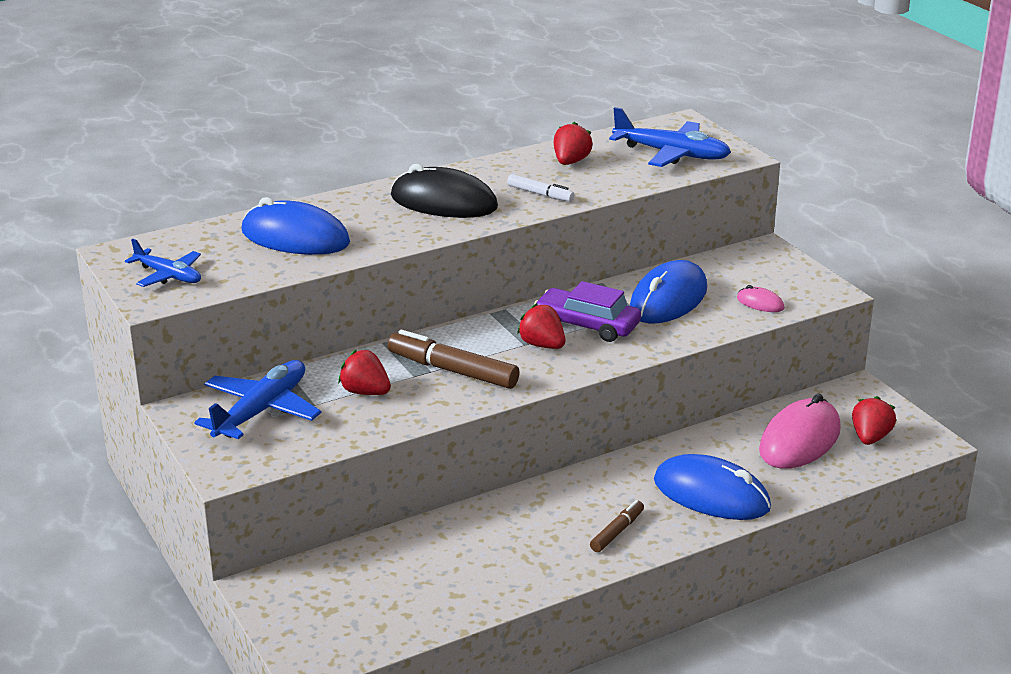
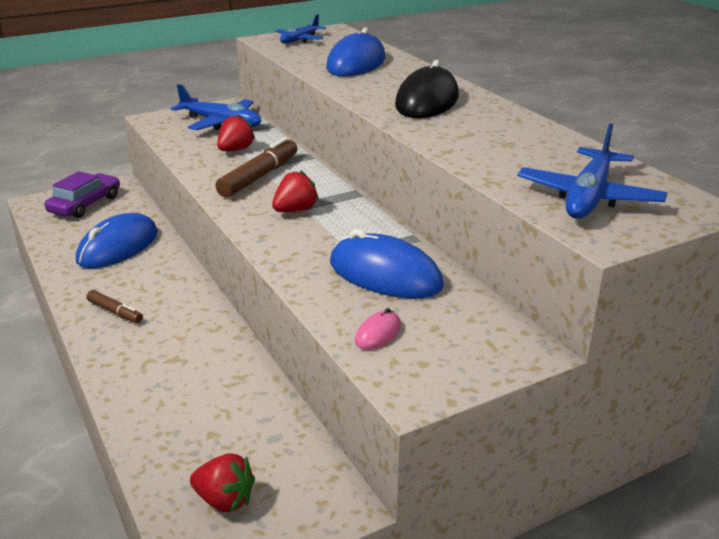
camera: 90 degrees right, 0 degrees up
white marker [507,174,574,202] -> none
purple car [534,281,641,342] -> purple car moved to [45,171,120,218]
red strawberry [554,122,593,165] -> none
blue mouse [654,454,771,520] -> blue mouse moved to [76,213,158,268]
pink mouse [759,394,841,469] -> none

